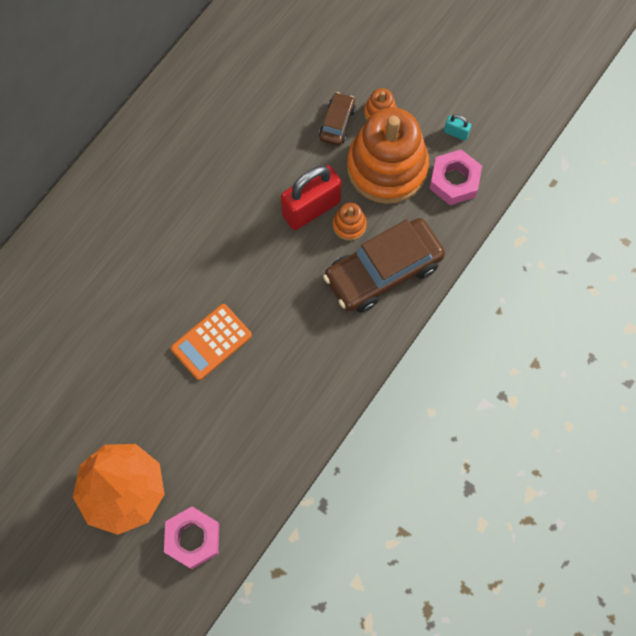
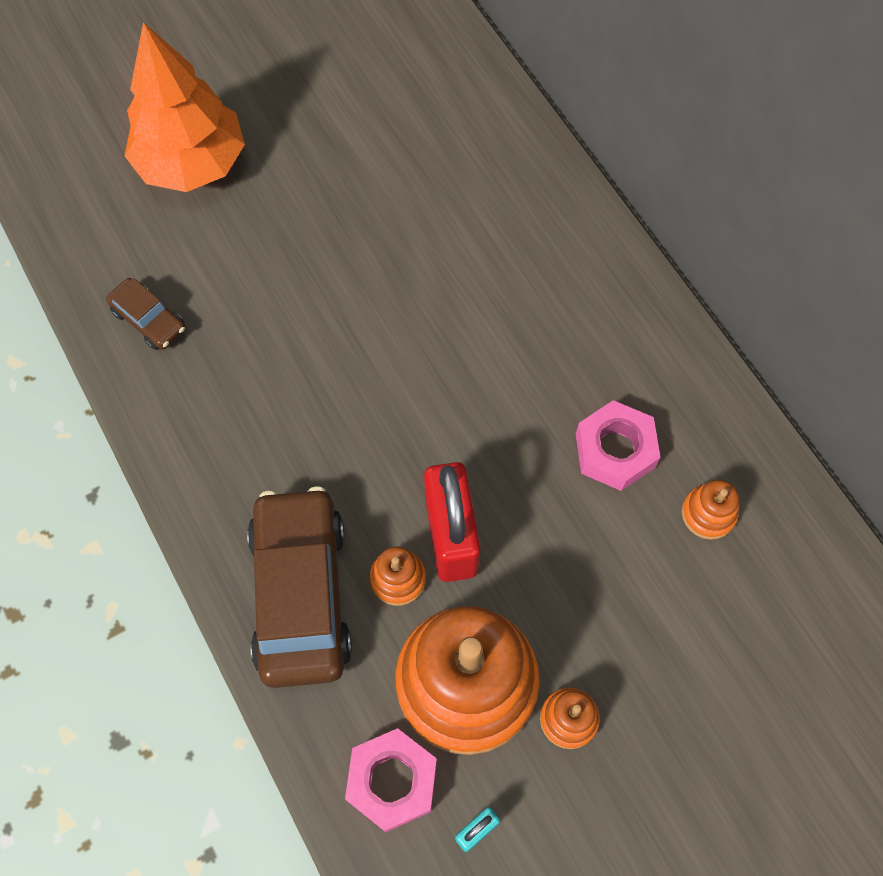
camera: 115 degrees right, 5 degrees down
pink nut [164,507,219,569] -> pink nut moved to [576,400,661,491]
orange calculator [171,304,252,380] -> none
brown car [319,92,356,146] -> brown car moved to [106,278,186,350]
none -> orange stacking toy [681,480,739,540]

